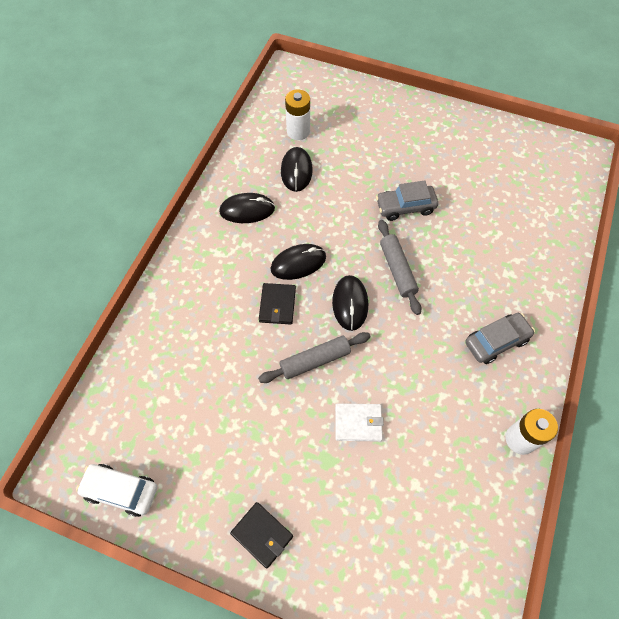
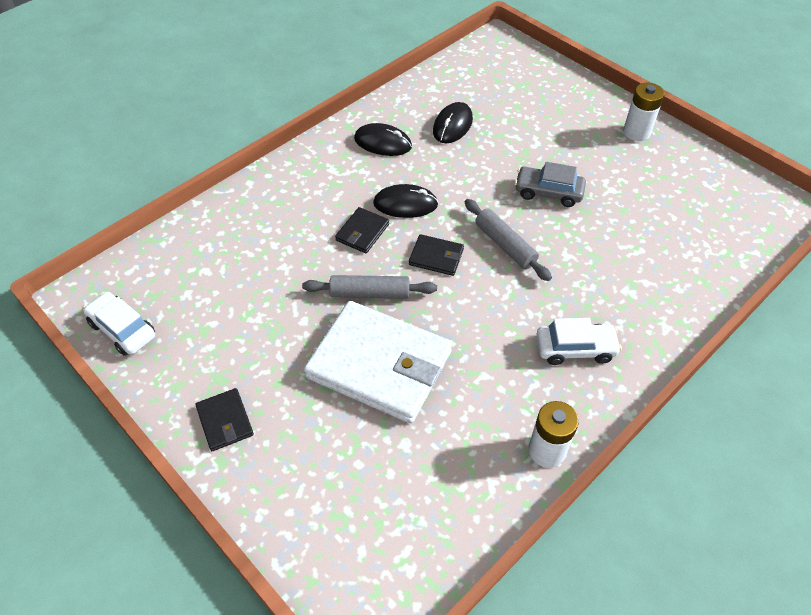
camera: 25 degrees right, 10 degrees down
white battery [285,89,310,140] -> white battery moved to [623,83,664,141]
black mouse [332,275,368,331] -> black wallet [409,234,464,276]
white wallet [335,403,384,442] -> white wallet [304,301,452,423], size x2.27
grey rolling pin [378,220,421,315] -> grey rolling pin turned 45 degrees counterclockwise [465,199,552,281]
grey car [465,313,535,364] -> white car [537,318,622,365]

